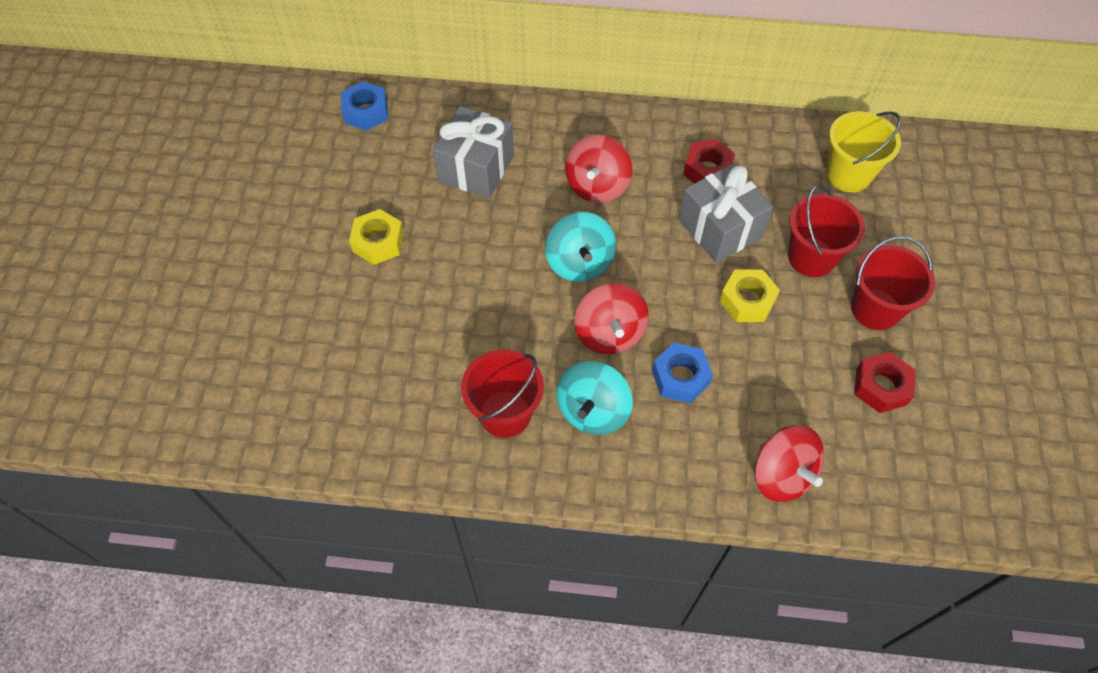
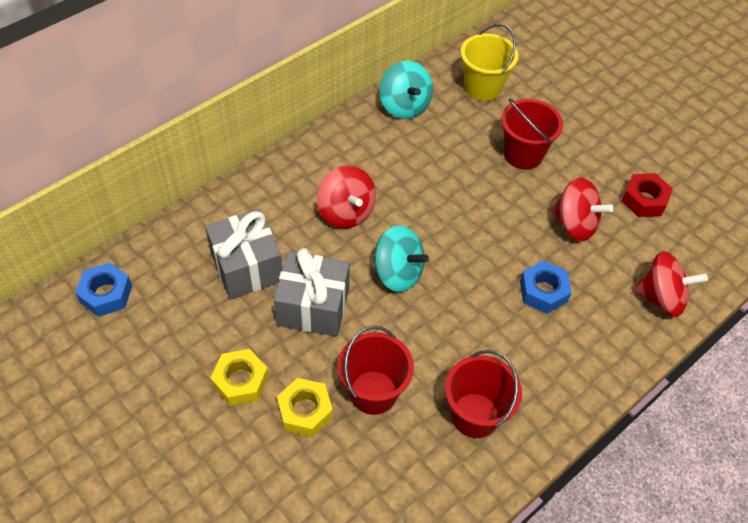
camera: 50 degrees left, 5 degrees down
turquoise spinning top [557,361,633,435] -> turquoise spinning top moved to [379,61,433,119]
red spinning top [575,283,649,354] -> red spinning top moved to [551,178,613,241]
grey gift [678,164,773,263] -> grey gift moved to [274,248,350,337]
red nut [683,139,736,183] -> none
yellow nut [719,269,780,322] -> yellow nut moved to [277,378,333,437]
red bucket [851,236,935,330] -> red bucket moved to [338,326,414,415]

